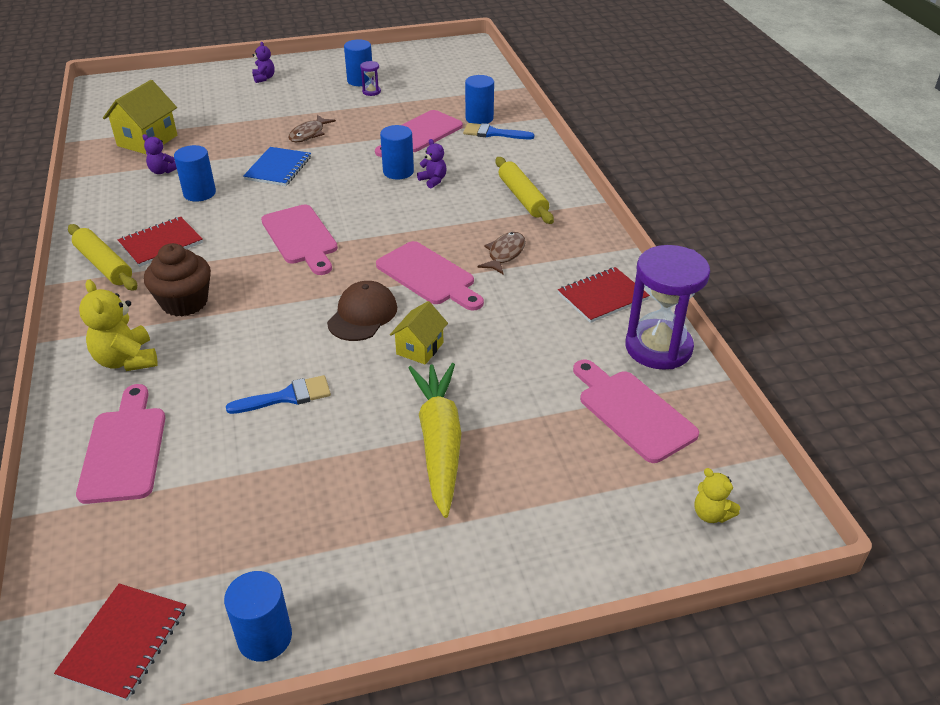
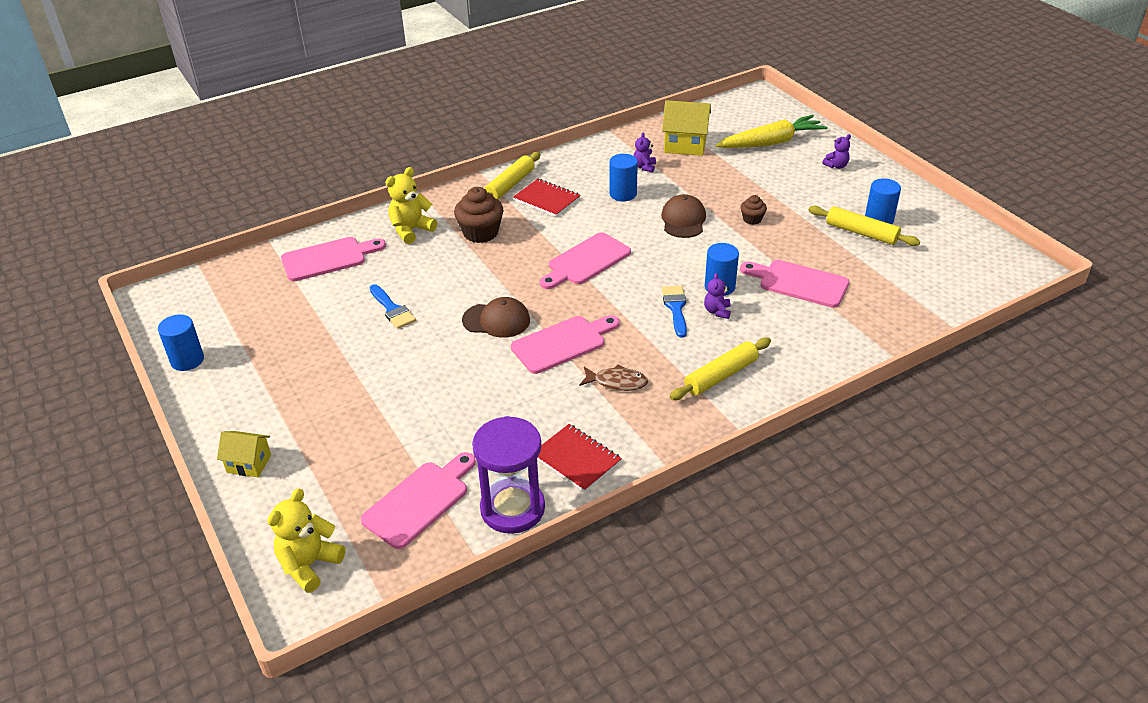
camera: 75 degrees right, 0 degrees up
red notebook [54,584,187,701] -> none
blue notebook [243,147,311,186] -> brown cap [661,194,706,238]
brown fish [288,115,336,142] -> brown cupcake [741,195,767,225]
purple hourglass [360,61,381,96] -> yellow rolling pin [809,206,920,246]
pink cutting board [376,241,484,311] -> pink cutting board turned 150 degrees counterclockwise [511,315,620,374]
yellow house [390,301,448,365] -> yellow house moved to [217,431,271,477]
yellow carrot [408,363,461,518] -> yellow carrot moved to [716,115,827,148]
purple teddy bear [417,139,447,188] -> purple teddy bear turned 150 degrees clockwise [704,273,731,319]
blue brush [463,123,535,139] -> blue brush moved to [662,286,687,338]
blue cylinder [465,75,494,124] -> none
yellow teddy bear [694,468,740,523] -> yellow teddy bear [267,488,345,593], size x1.72

